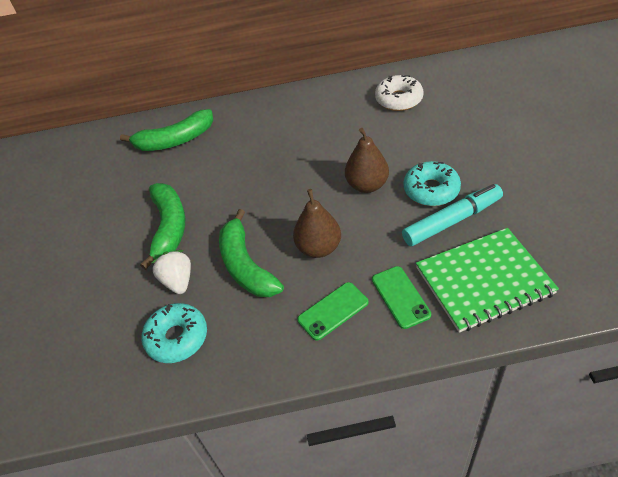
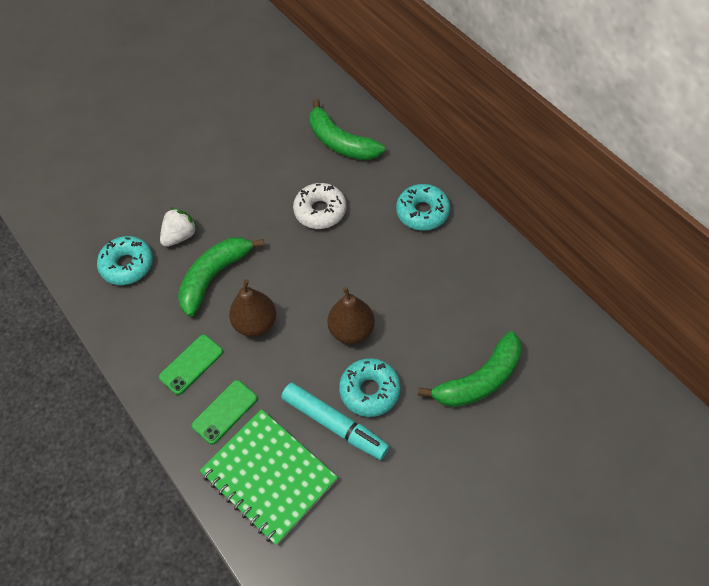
camera: 60 degrees right, 10 degrees up
green banana [140,183,185,270] -> green banana moved to [418,331,522,407]
green phone [297,282,369,341] -> green phone turned 75 degrees counterclockwise [159,335,223,395]
white donut [375,75,424,111] -> white donut moved to [293,183,346,229]
none -> turquoise donut [396,184,450,231]

